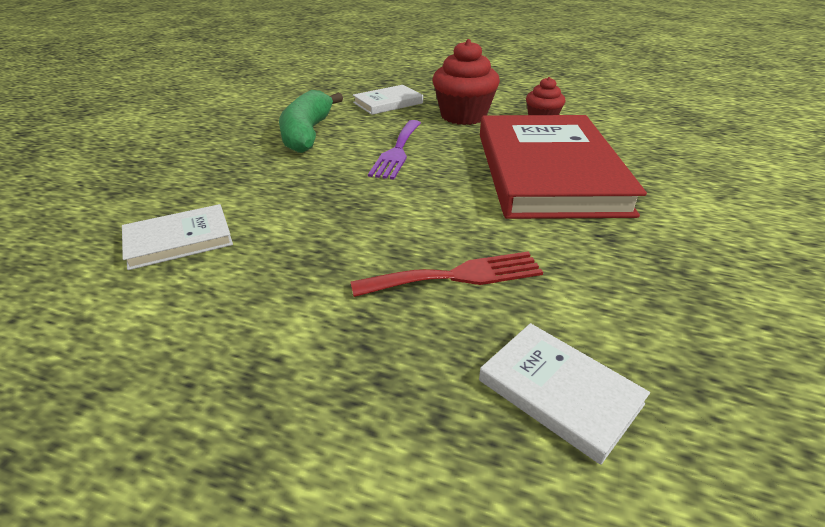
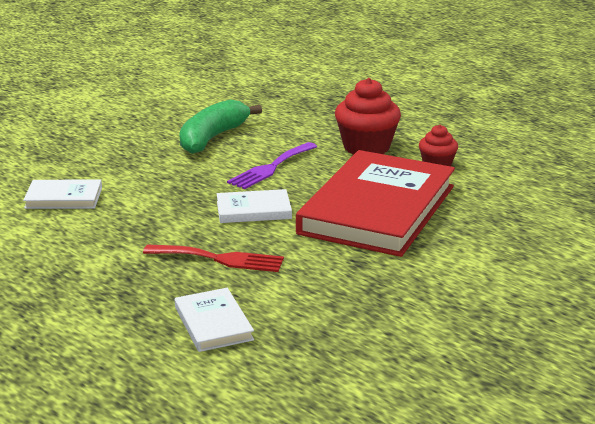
camera: 25 degrees right, 10 degrees down
white book [353,85,423,115] -> white book moved to [217,189,292,223]

